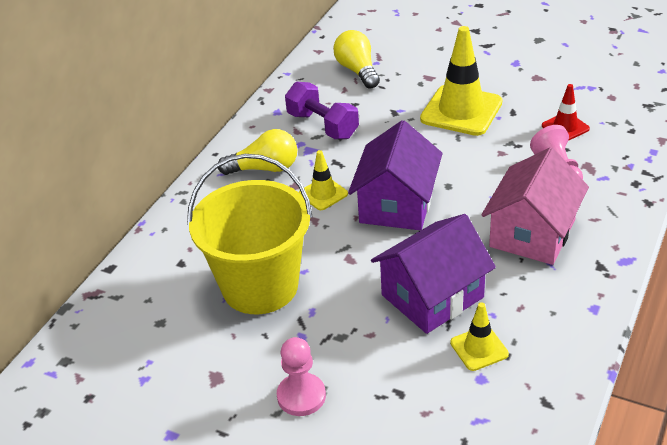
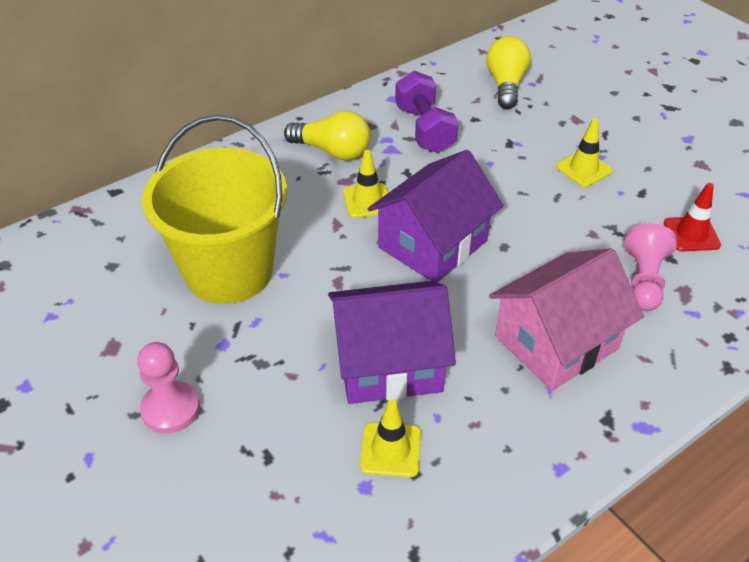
camera: 25 degrees right, 5 degrees up
yellow traffic cone [420,26,503,136] -> yellow traffic cone [556,118,613,187], size x0.52

